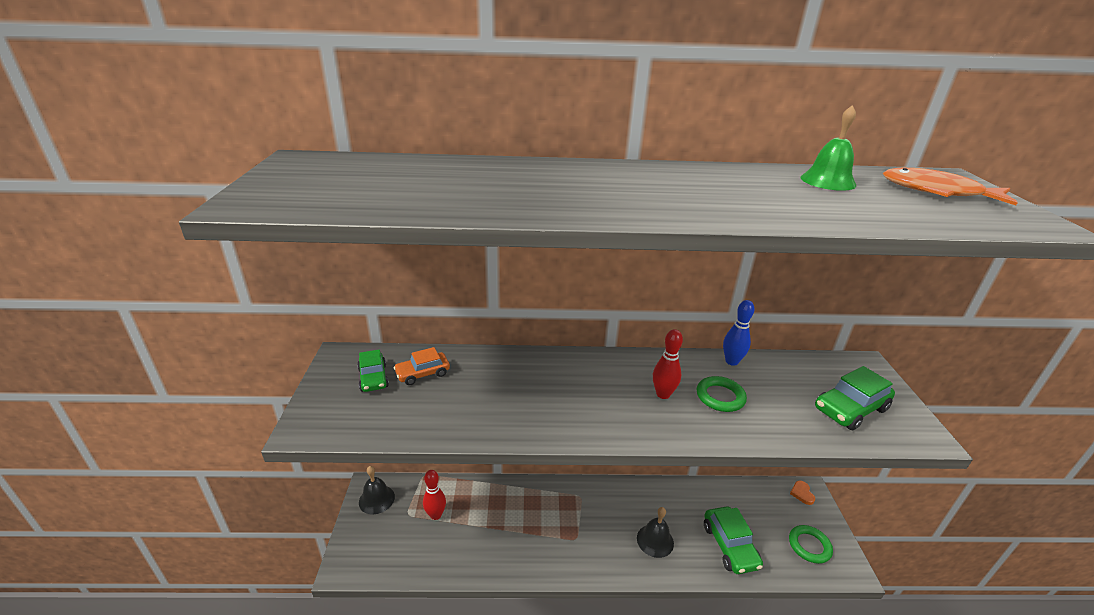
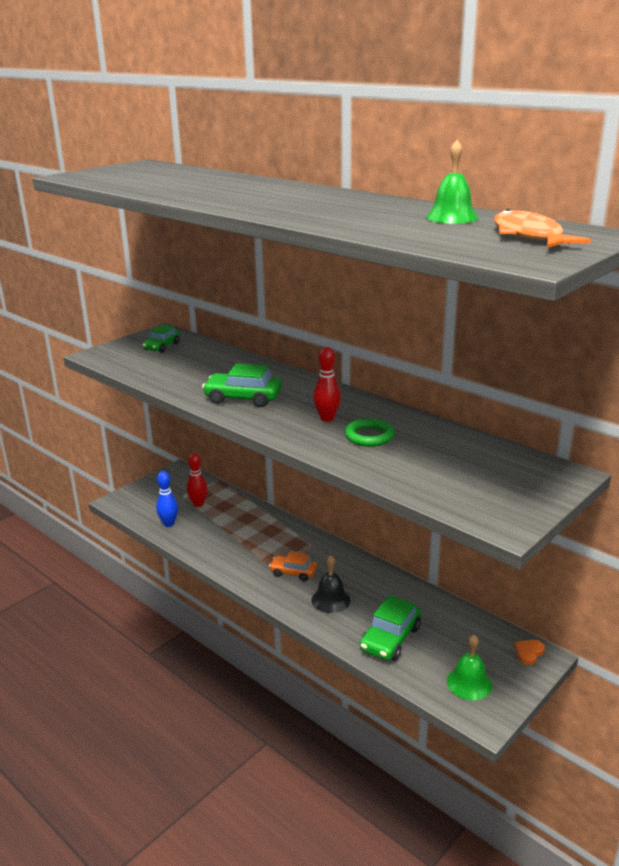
camera: 45 degrees right, 5 degrees down
black bell [359,466,395,515] -> none
orange car [393,347,450,385] -> orange car moved to [269,551,317,581]
blue bowling pin [723,300,754,366] -> blue bowling pin moved to [156,471,178,527]
green ring [789,525,833,564] -> green bell [447,635,492,700]
green car [815,366,895,431] -> green car moved to [202,363,282,407]

